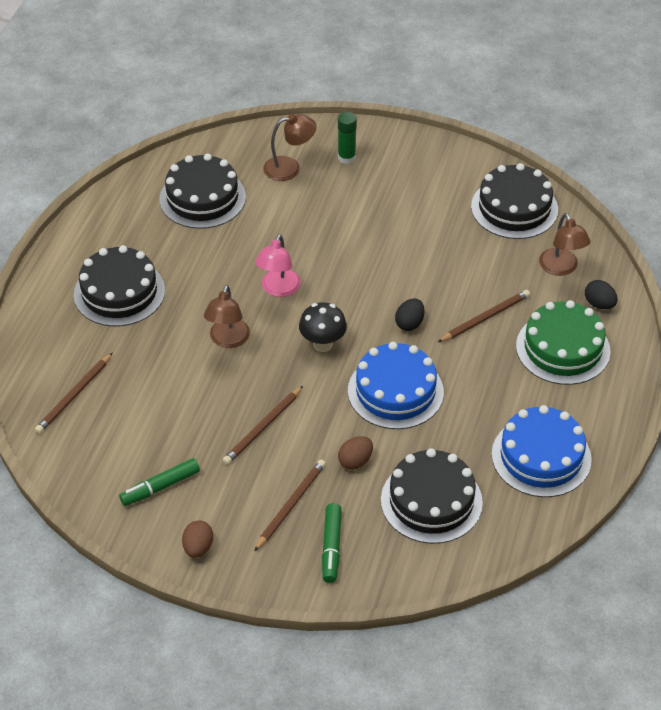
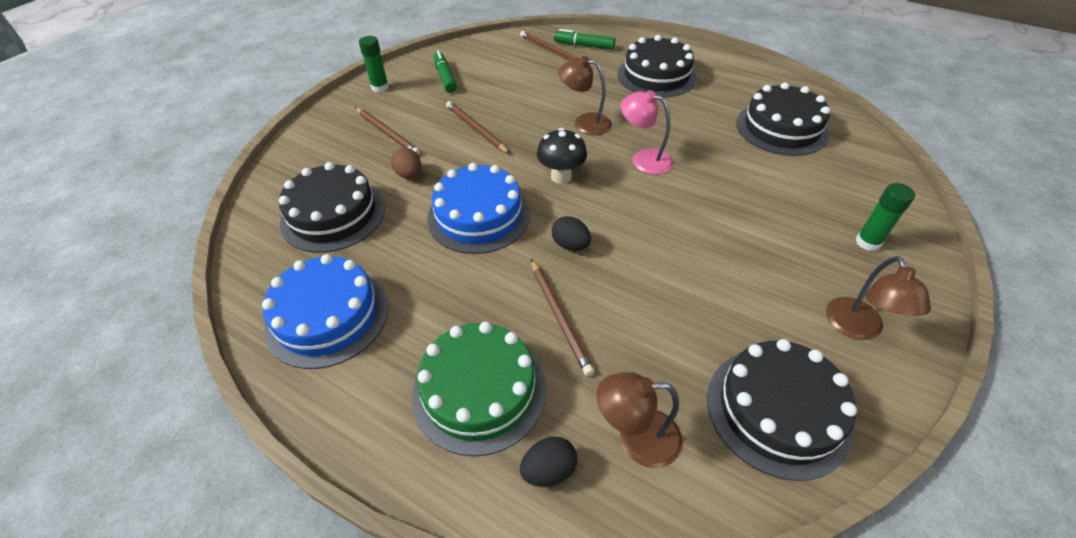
camera: 105 degrees right, 0 degrees up
brown egg [182,520,213,558] -> green glue stick [359,36,389,92]
brown lamp [263,114,317,181] -> brown lamp moved to [826,256,931,340]
green marker [322,503,342,583] -> green marker moved to [554,29,615,50]

